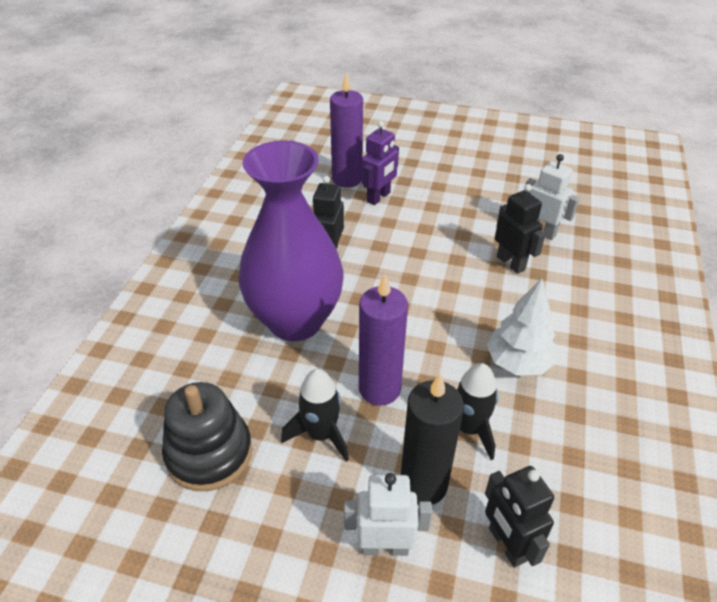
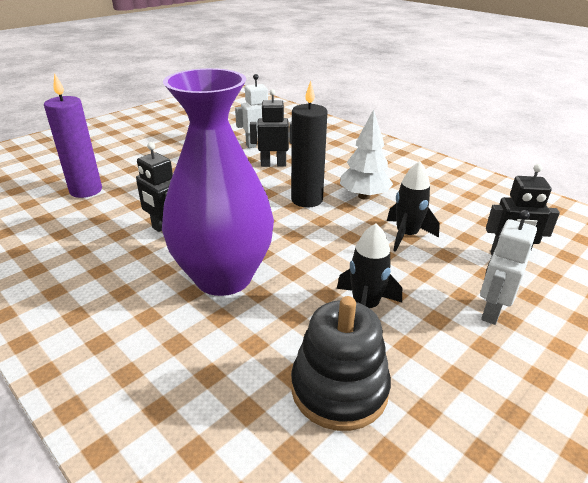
camera: 60 degrees left, 10 degrees down
purple candle [359,274,408,406] -> none
purple robot [362,121,399,205] -> none
black candle [401,373,464,505] -> black candle moved to [291,81,328,208]

